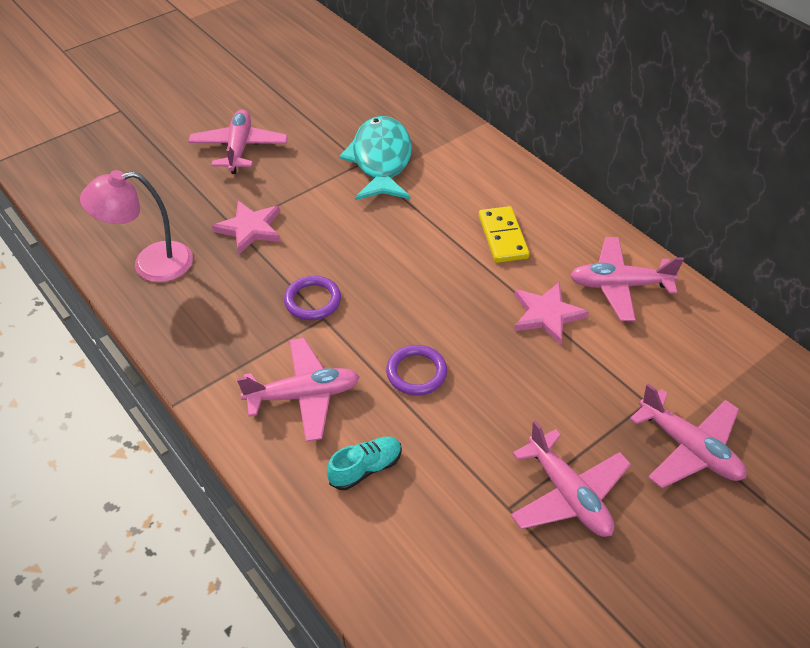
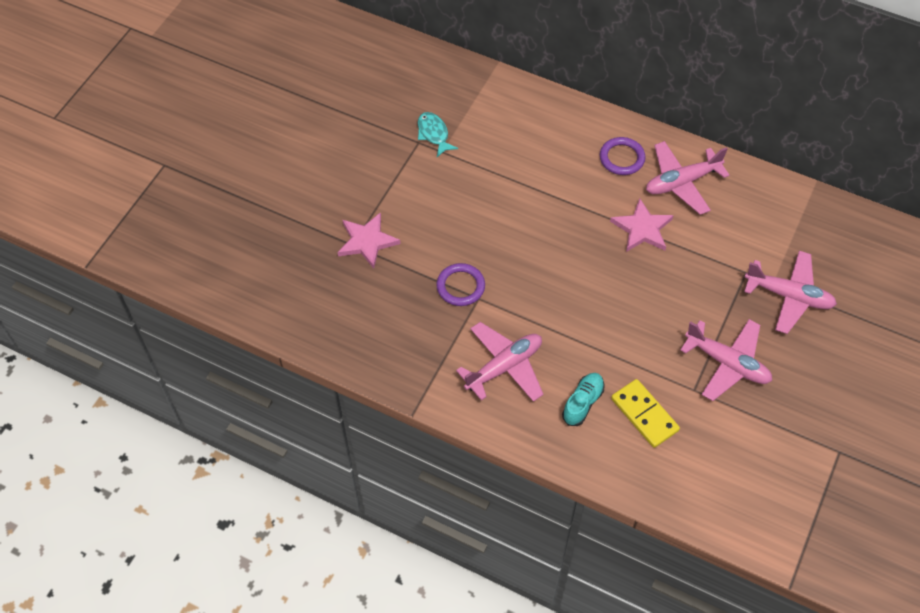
camera: 25 degrees left, 10 degrees up
pink lamp [80,170,193,282] -> none
pink plane [188,109,288,174] -> none
turquoise fish [339,116,412,200] -> turquoise fish [418,112,458,157], size x0.49
purple ring [386,345,447,395] -> purple ring moved to [600,137,646,175]
yellow domino [479,206,530,263] -> yellow domino moved to [611,379,680,448]

